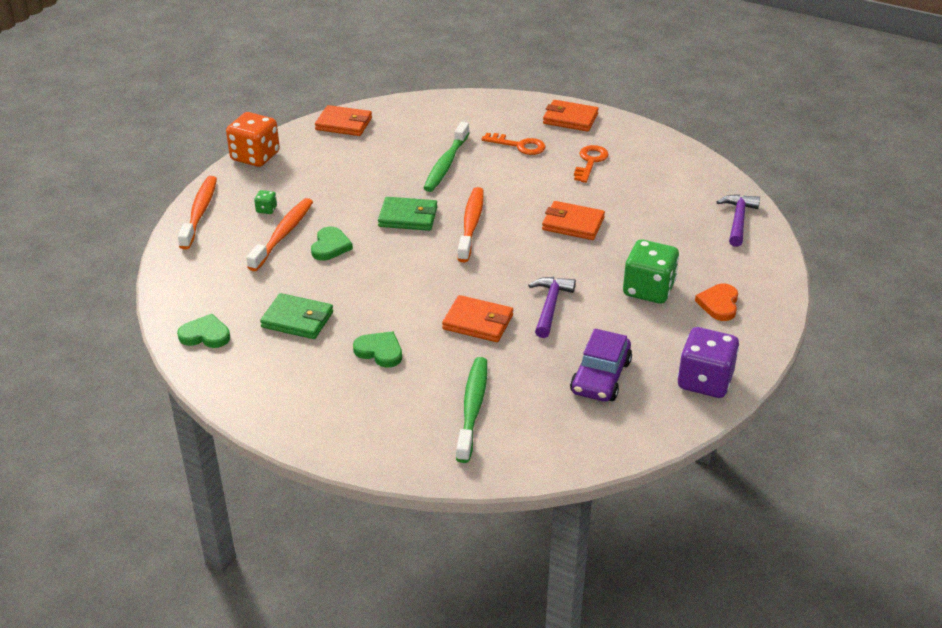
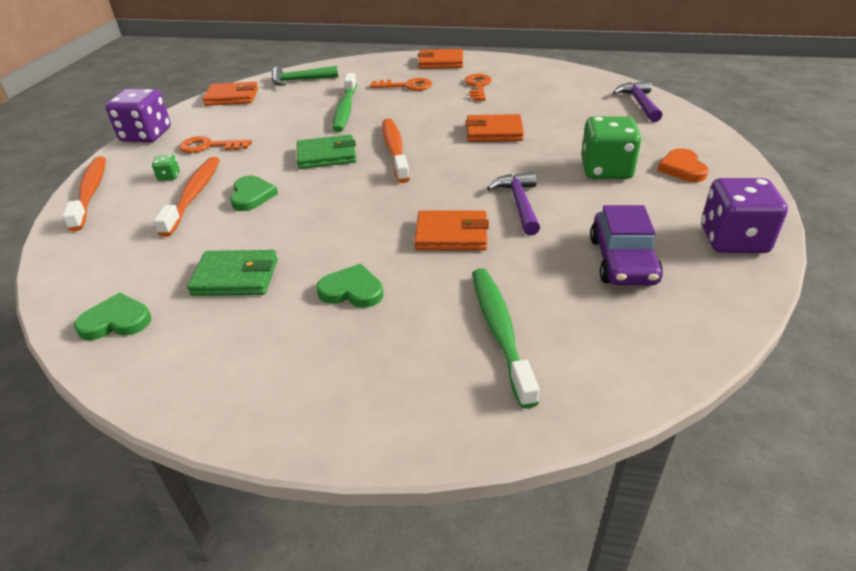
camera: 15 degrees left, 0 degrees up
orange dice [226,112,280,167] -> purple dice [105,89,171,142]
none -> orange key [179,136,252,153]
none -> green hammer [272,66,338,86]

